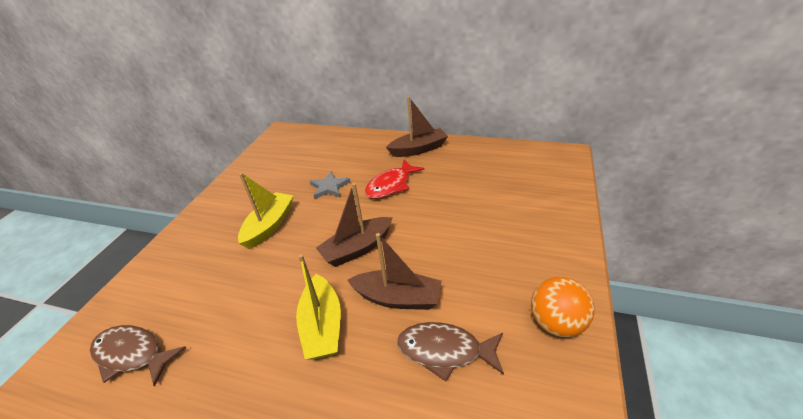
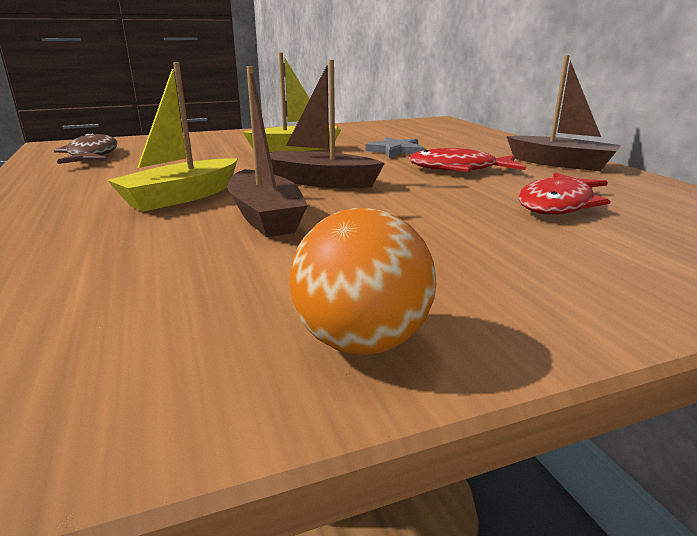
camera: 50 degrees right, 15 degrees down
brown fish [397,322,504,381] -> none
none -> red fish [518,173,610,215]

